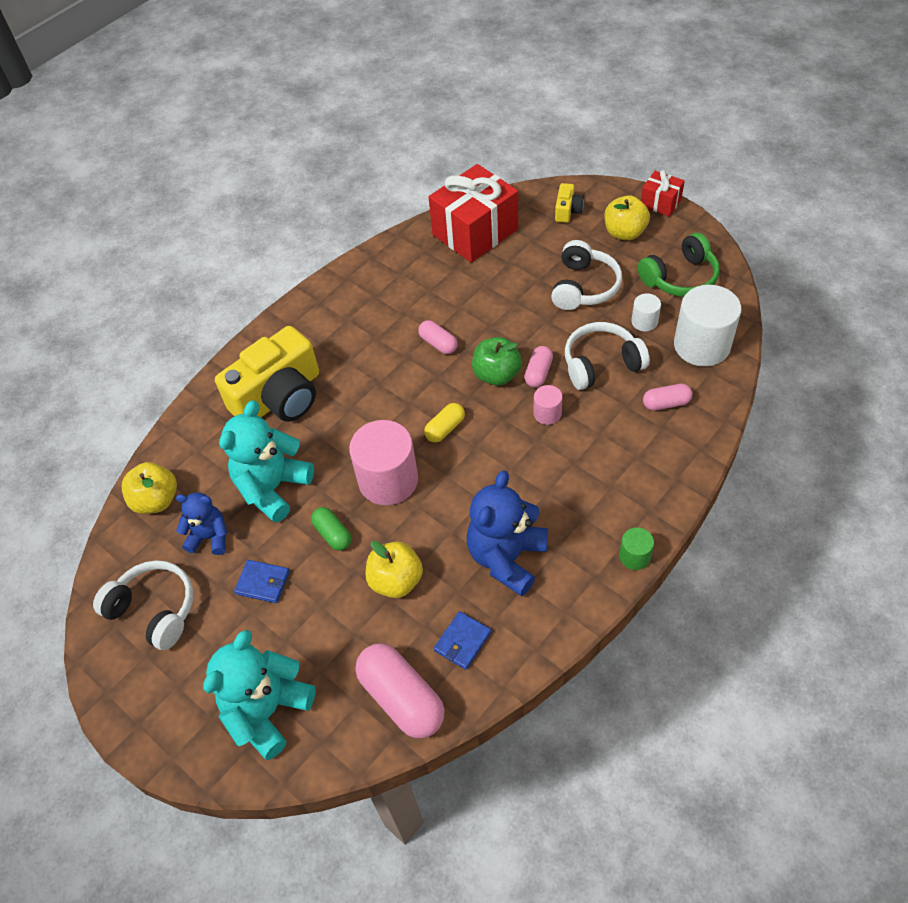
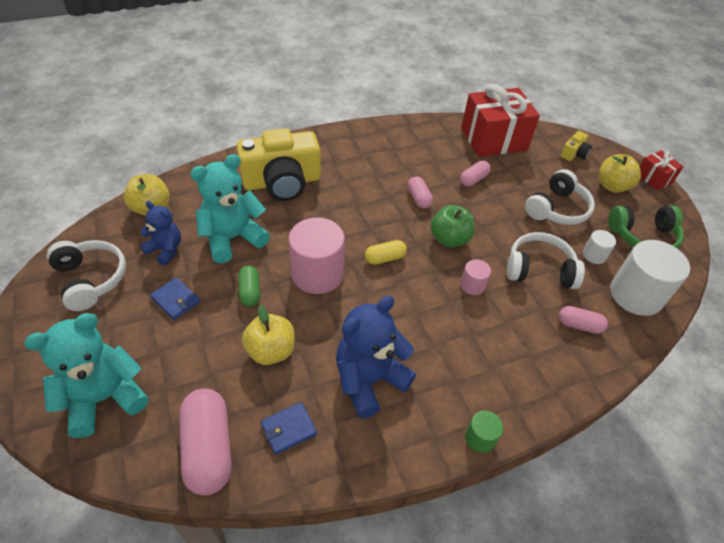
camera: 20 degrees right, 5 degrees down
pink capsule [524,346,553,387] -> pink capsule moved to [460,161,491,186]

